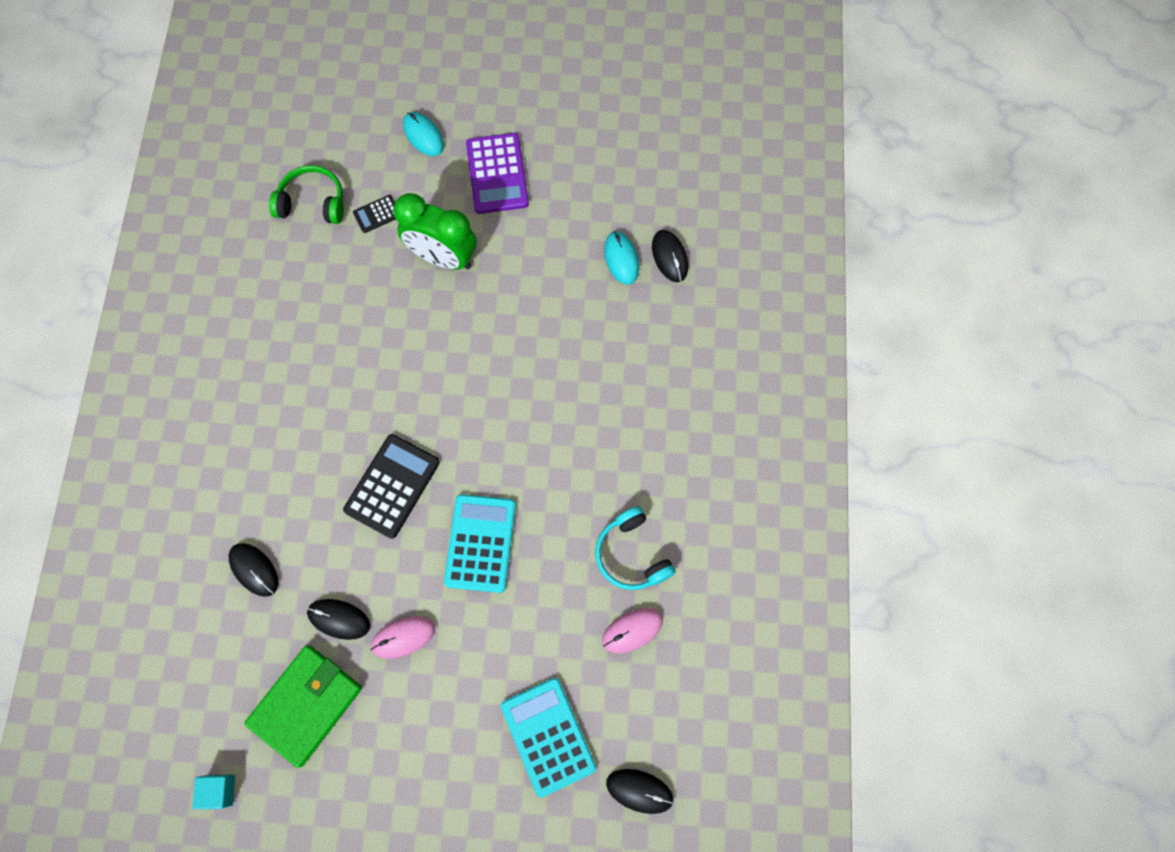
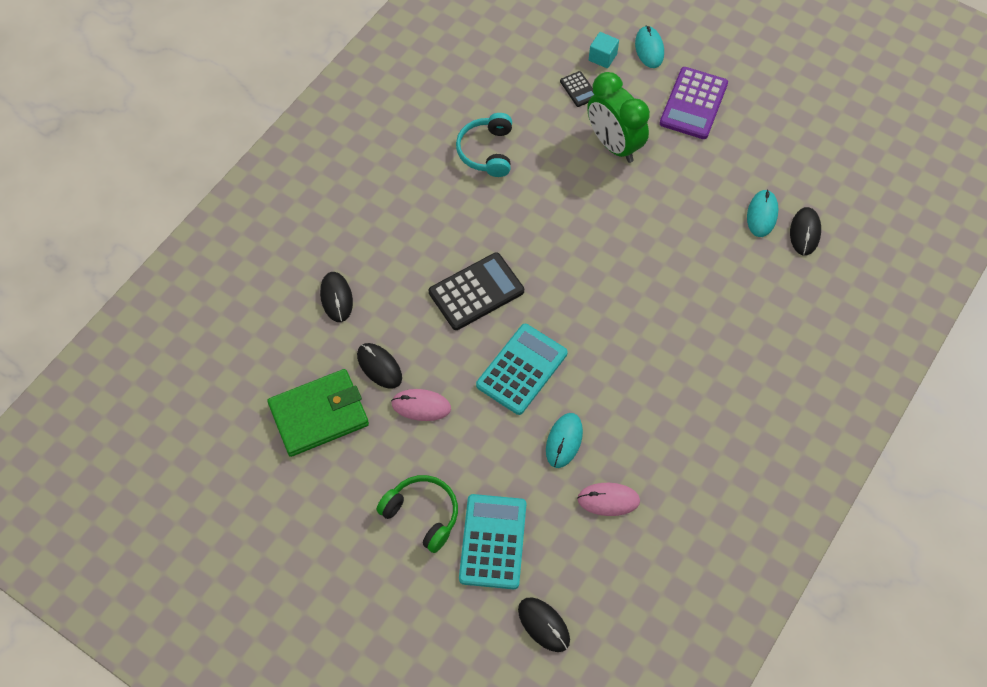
camera: 30 degrees right, 10 degrees down
turquoise cube [192,774,235,809] -> turquoise cube moved to [589,32,619,68]
green headphones [269,165,344,224] -> green headphones moved to [376,475,458,553]
black calculator [353,195,396,233] -> black calculator turned 120 degrees counterclockwise [560,71,594,107]
turquoise headphones [595,506,676,590] -> turquoise headphones moved to [456,113,512,177]
none -> turquoise mouse [546,413,583,468]

